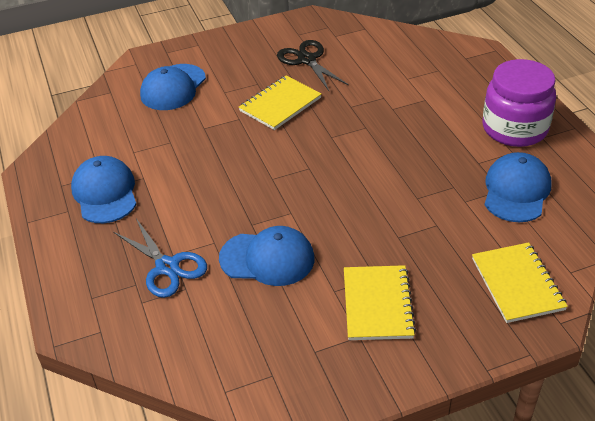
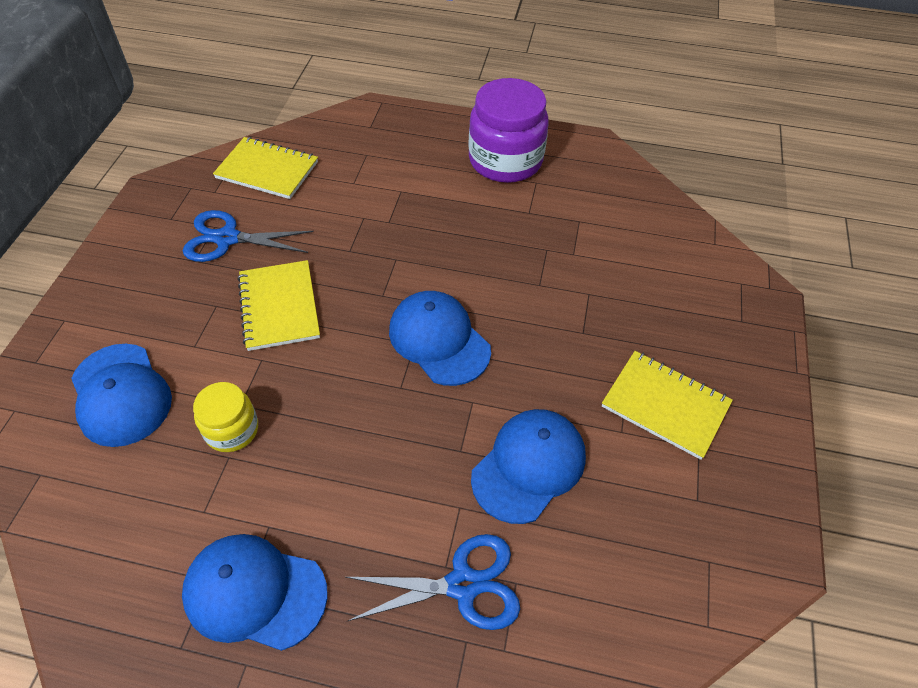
camera: 60 degrees left, 10 degrees up
black scissors [277,40,349,91] -> blue scissors [183,210,314,262]
yellow notebook [472,242,568,323] -> yellow notebook moved to [213,137,318,199]
blue cap [484,152,552,222] -> blue cap moved to [389,291,491,386]
none -> yellow jar [193,382,258,452]

